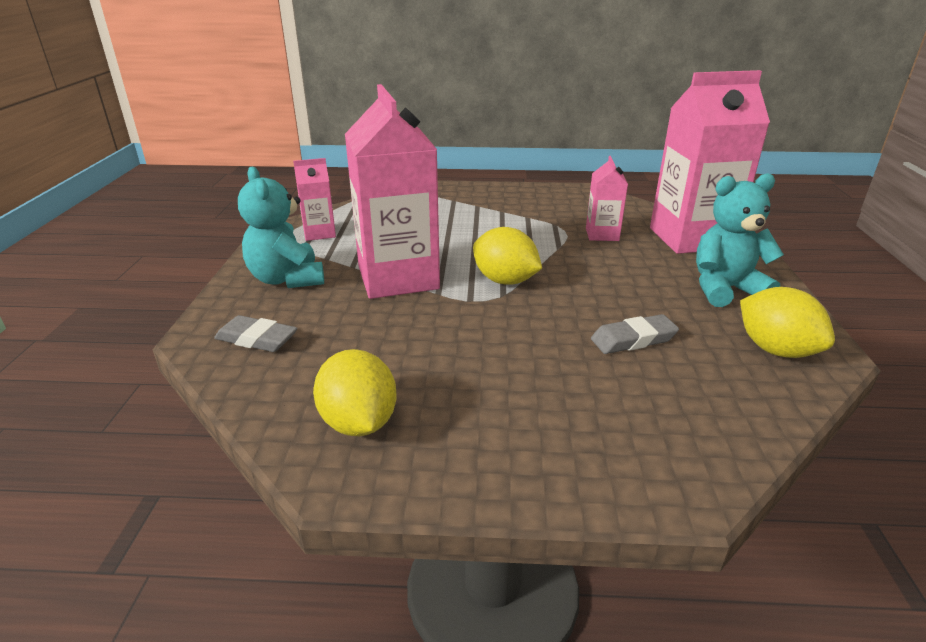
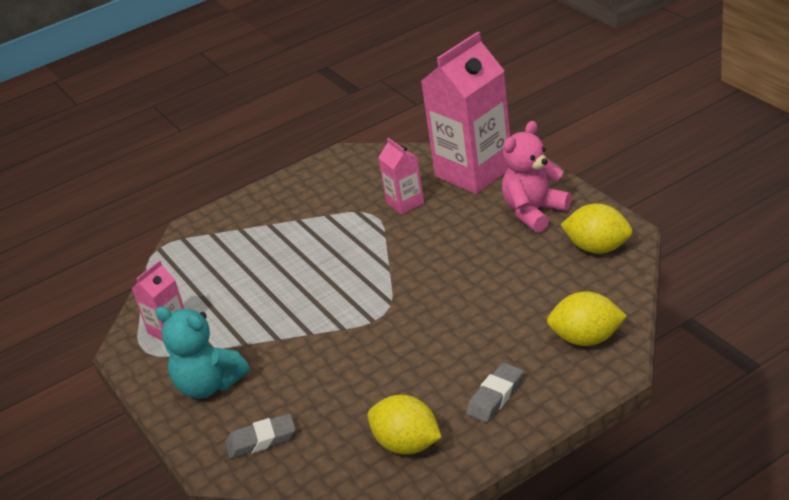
camera: 30 degrees left, 5 degrees up
pink carton [345,84,440,299] -> none
yellow lemon [473,227,542,285] -> yellow lemon moved to [547,291,627,346]
grey eraser [591,314,679,354] -> grey eraser moved to [466,363,523,423]
turquoise teddy bear [696,173,784,307] -> pink teddy bear [502,121,572,233]

